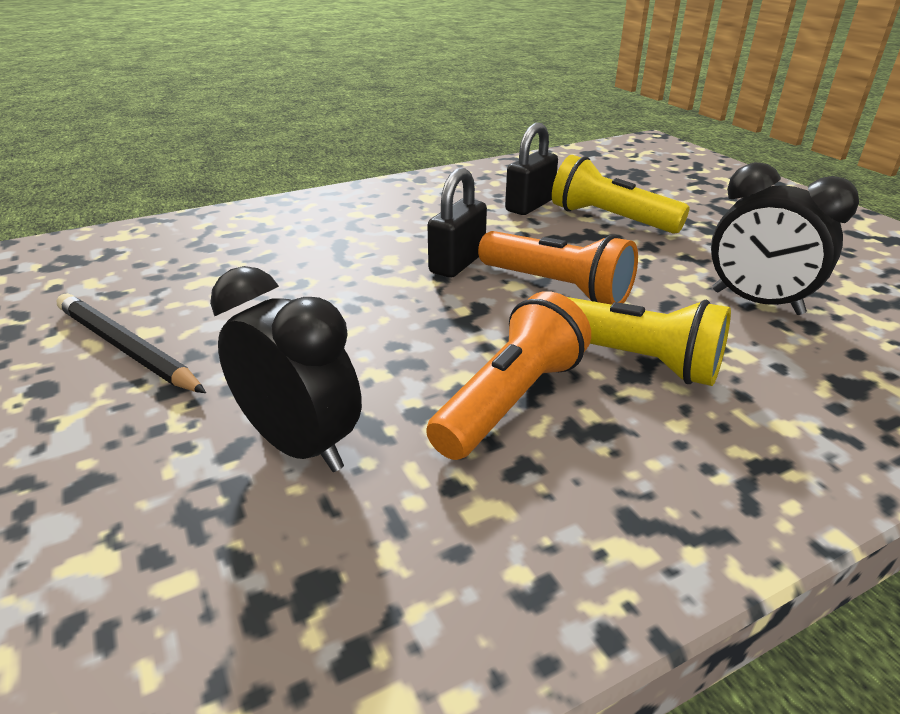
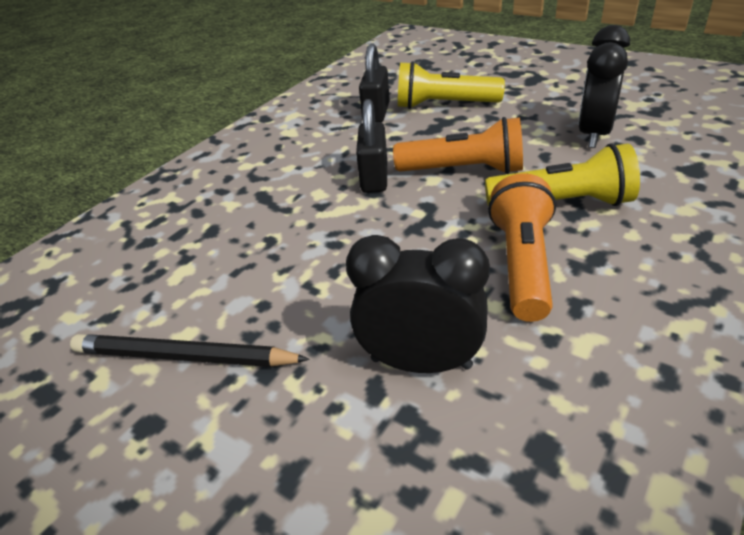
camera: 25 degrees left, 5 degrees up
black clock [711,162,859,315] -> black clock turned 105 degrees clockwise [578,25,630,148]

